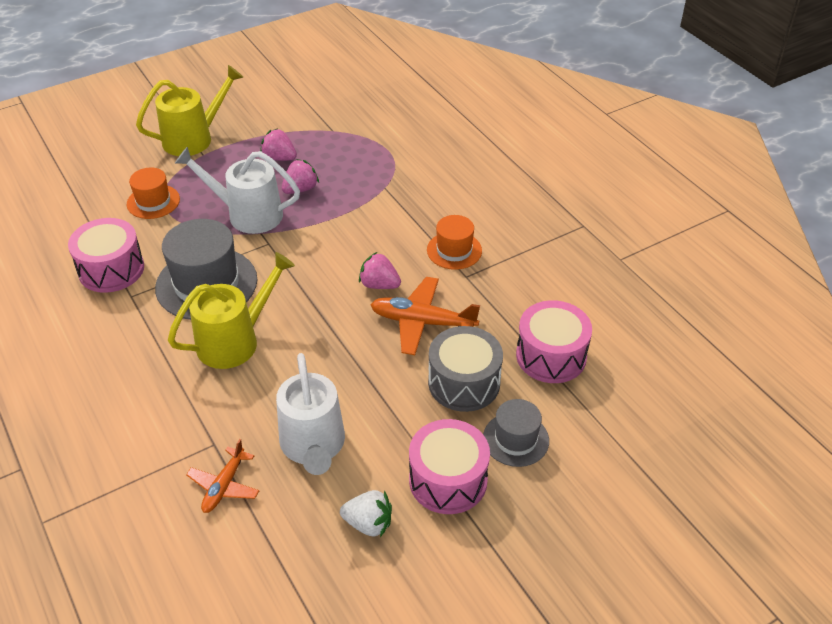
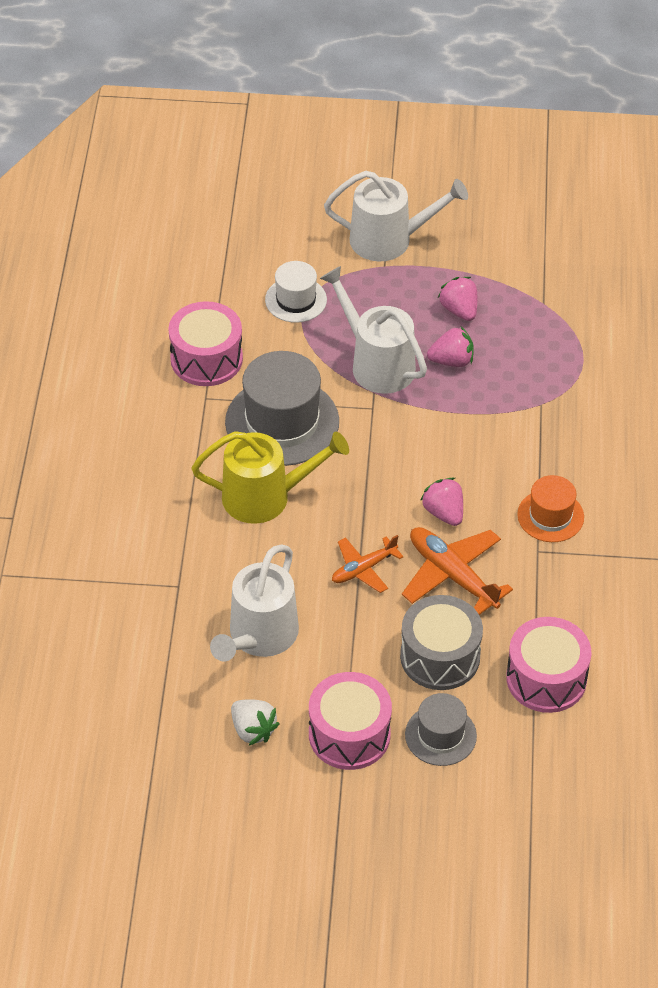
camera: 35 degrees right, 5 degrees up
orange hat [127,168,180,219] -> white hat [265,261,327,323]
yellow watering can [136,65,243,156] -> white watering can [324,171,468,261]
orange plane [186,439,259,513] -> orange plane moved to [332,535,404,593]

